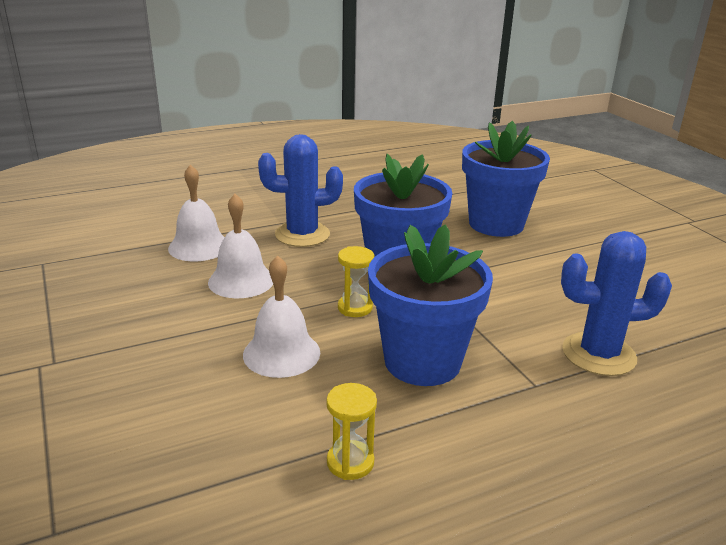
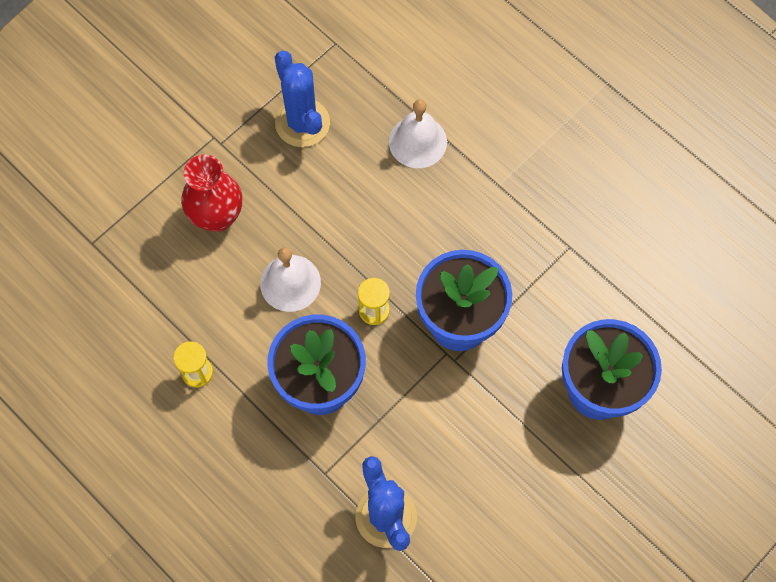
camera: 70 degrees right, 40 degrees up
white bell [208,194,273,298] -> none
blue cactus [258,134,343,247] -> blue cactus moved to [275,51,330,147]
none -> red vase [181,155,242,232]

